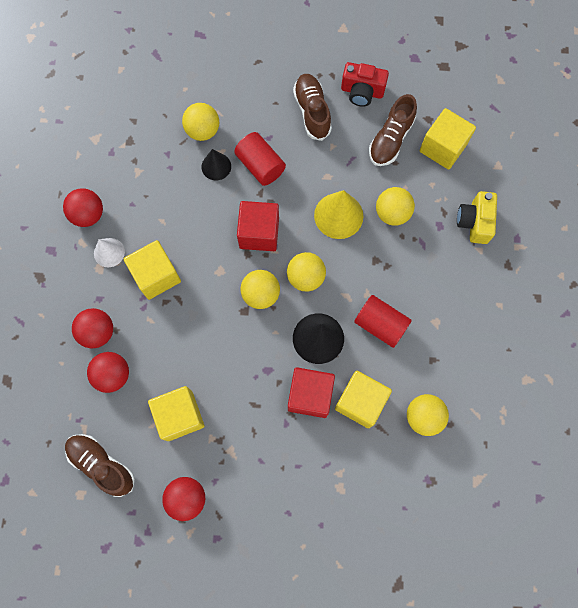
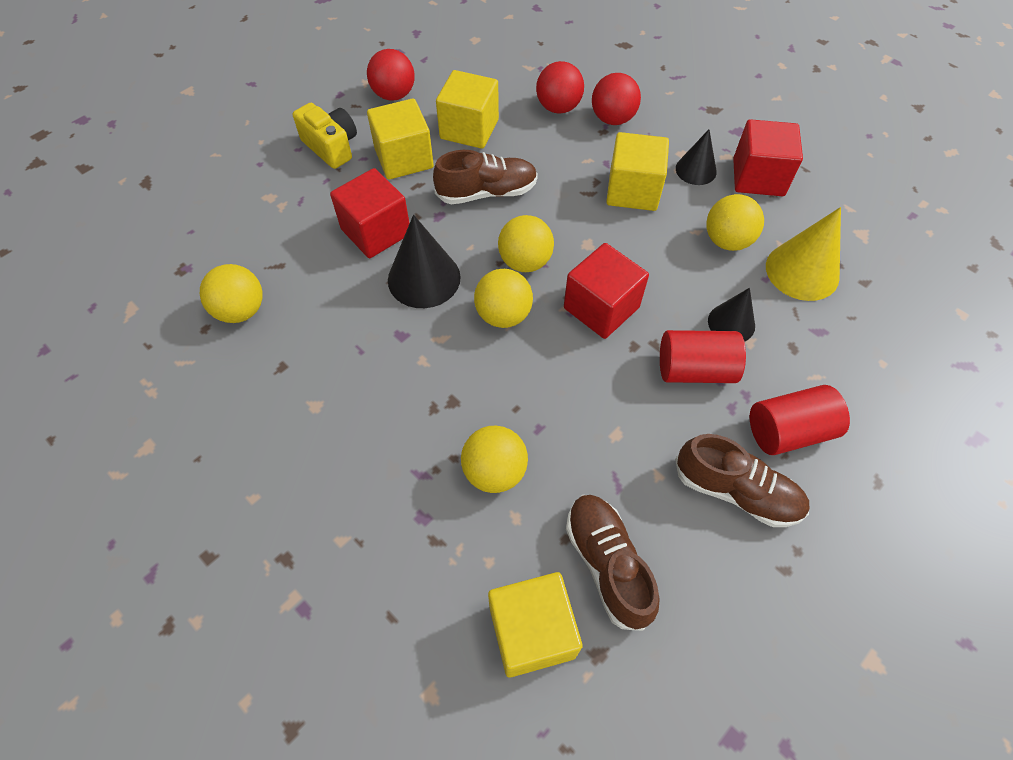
camera: 130 degrees right, 15 degrees down
red ball [63,188,103,227] -> red cube [733,119,803,196]
brown shoe [65,434,135,497] -> brown shoe moved to [433,150,538,204]
white cone [94,238,125,267] -> black cone [676,129,717,185]
yellow ball [182,103,219,141] -> yellow ball moved to [707,194,764,251]
yellow cone [314,190,363,239] -> yellow cone moved to [766,207,841,301]
yellow cube [335,371,392,428] -> yellow cube moved to [367,98,434,180]
red camera [341,62,389,107] -> none
red cylinder [354,295,412,348] -> red cylinder moved to [750,385,850,455]
yellow camera [457,191,497,244] -> yellow camera moved to [293,103,357,169]

